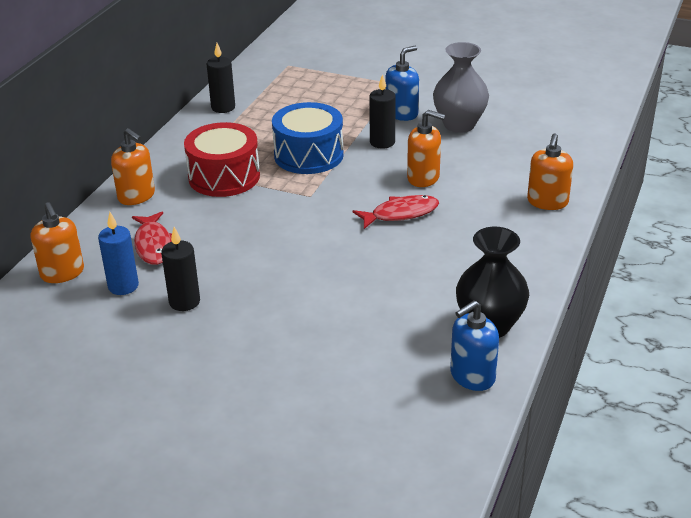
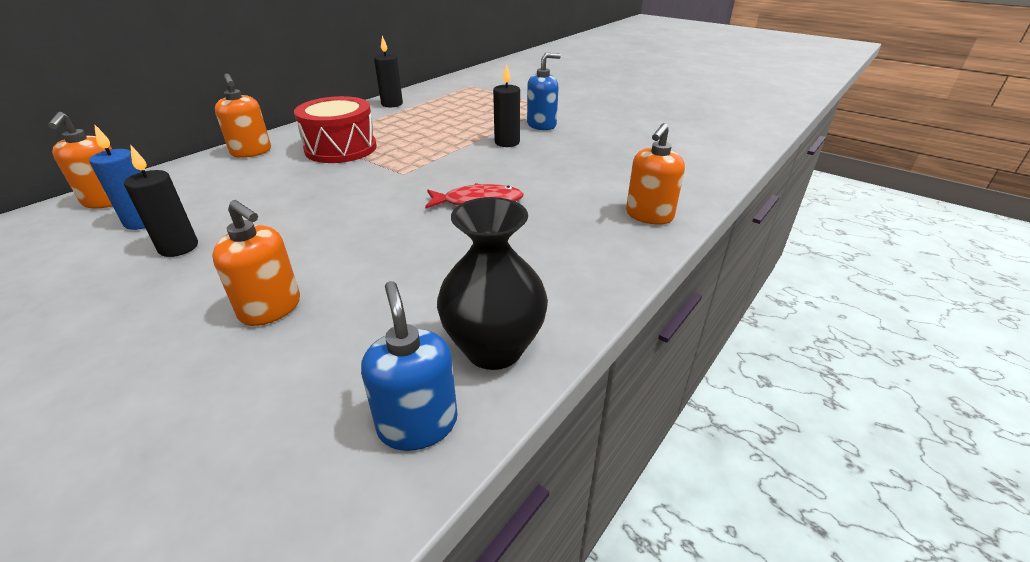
camera: 15 degrees right, 0 degrees up
red fish [132,211,172,265] -> none
blue drum [272,102,344,174] -> none
orange soap dispenser [407,110,446,187] -> orange soap dispenser moved to [212,200,300,326]
grey vase [433,42,489,133] -> none
blue soap dispenser [450,301,499,391] -> blue soap dispenser turned 90 degrees clockwise [361,281,458,451]

